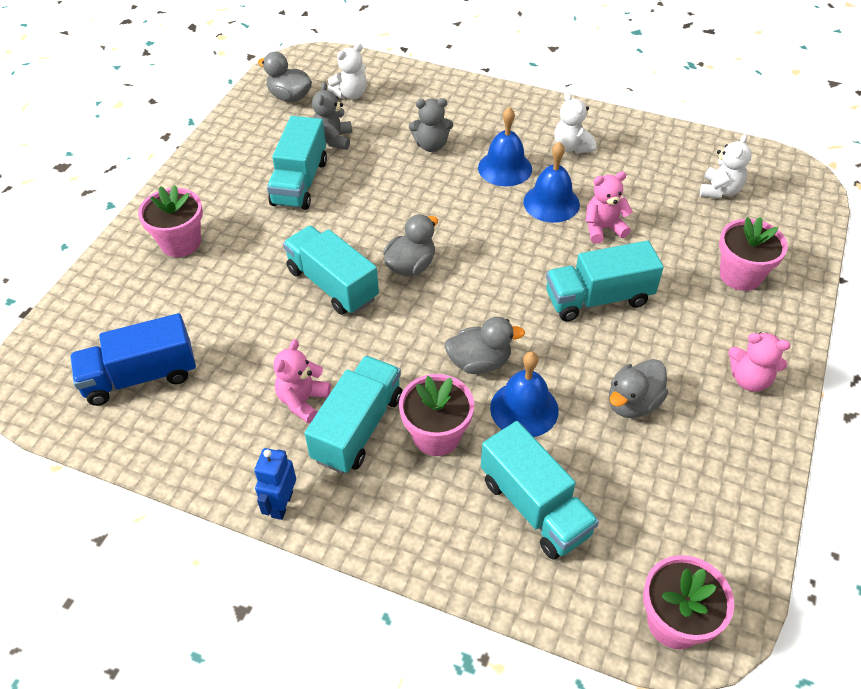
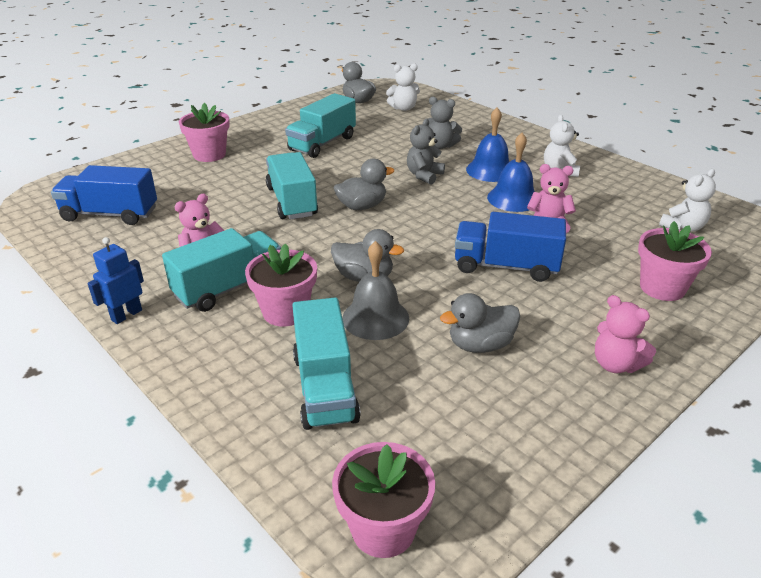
camera: 25 degrees right, 15 degrees down
grey teddy bear [312,82,352,150] -> grey teddy bear moved to [407,119,445,185]
blue bell [490,351,559,437] -> grey bell [342,241,409,340]
turquoise truck [546,241,664,321] -> blue truck [455,212,566,282]

